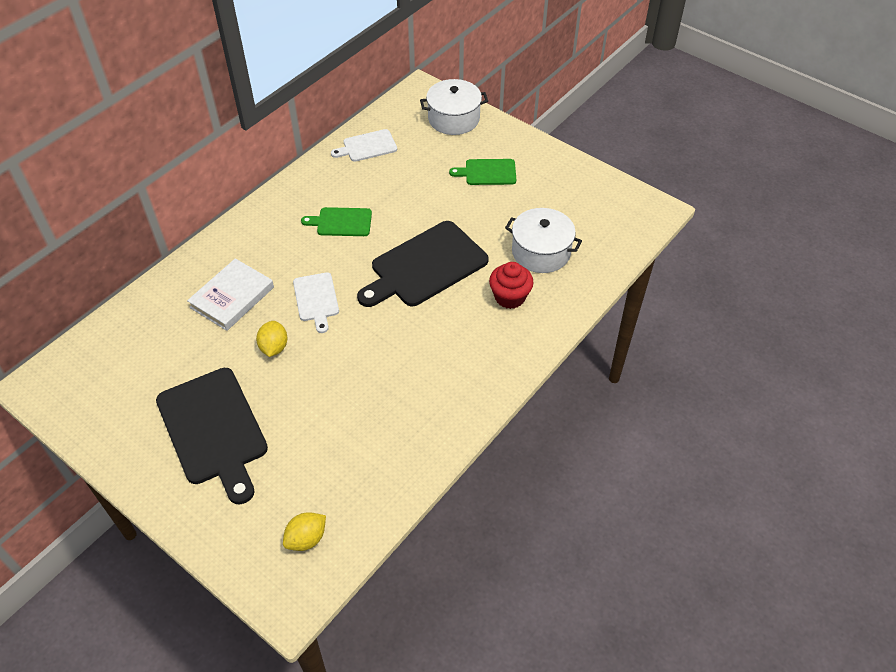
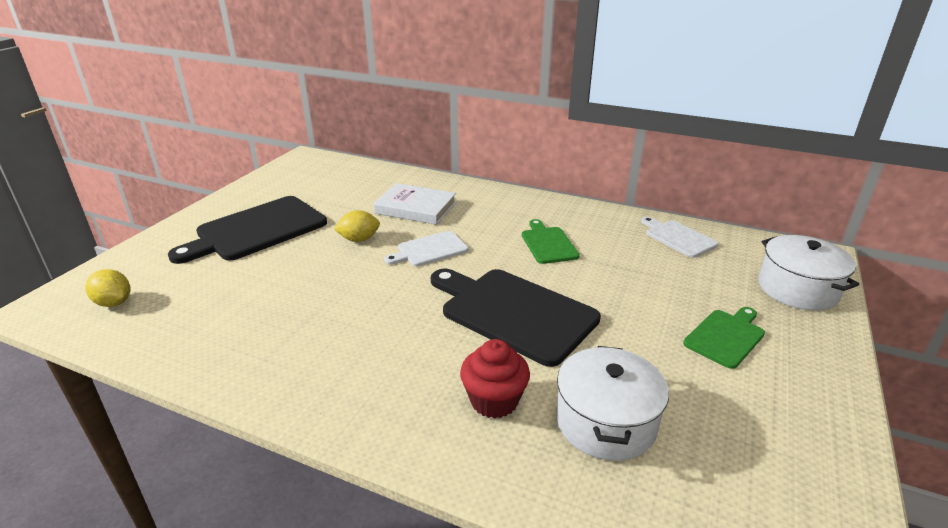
camera: 75 degrees right, 20 degrees down
green cutting board [449,159,516,185] -> green cutting board turned 60 degrees clockwise [683,307,765,369]

